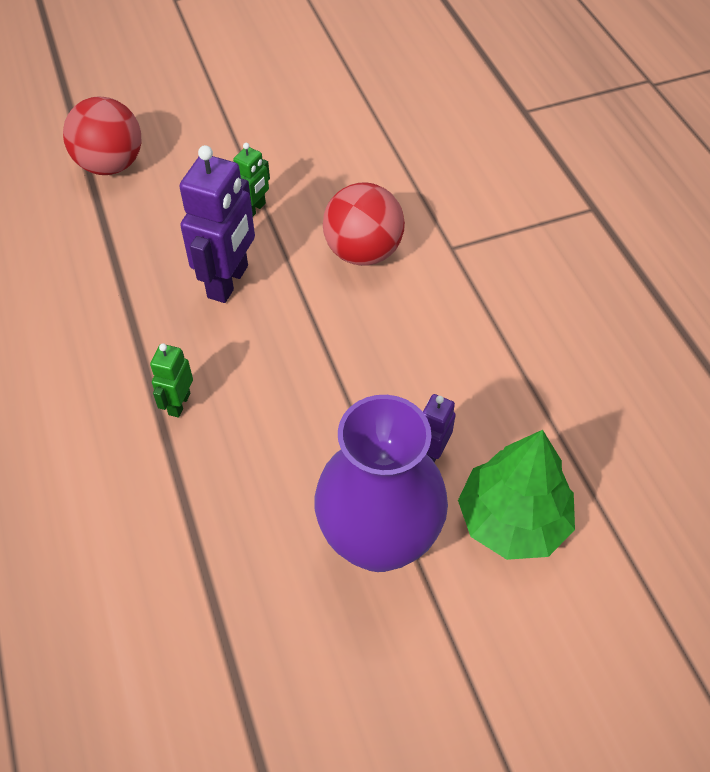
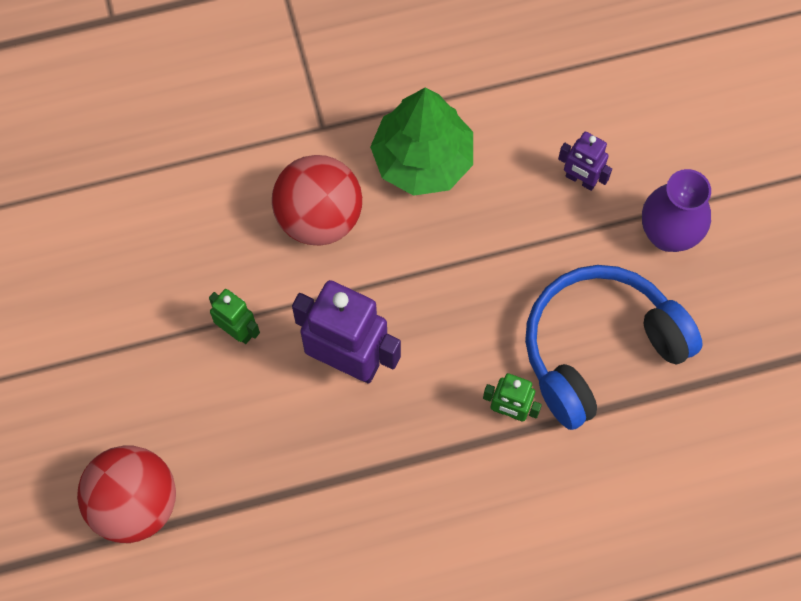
camera: 85 degrees left, 15 degrees up
purple vase [314,395,448,572] -> purple vase [642,169,711,252], size x0.60
green tree [458,430,575,560] -> green tree moved to [370,87,473,196]
none -> blue headphones [525,265,703,430]

